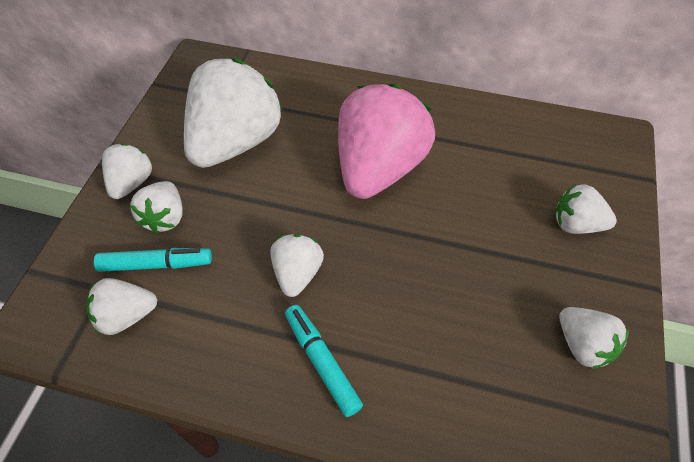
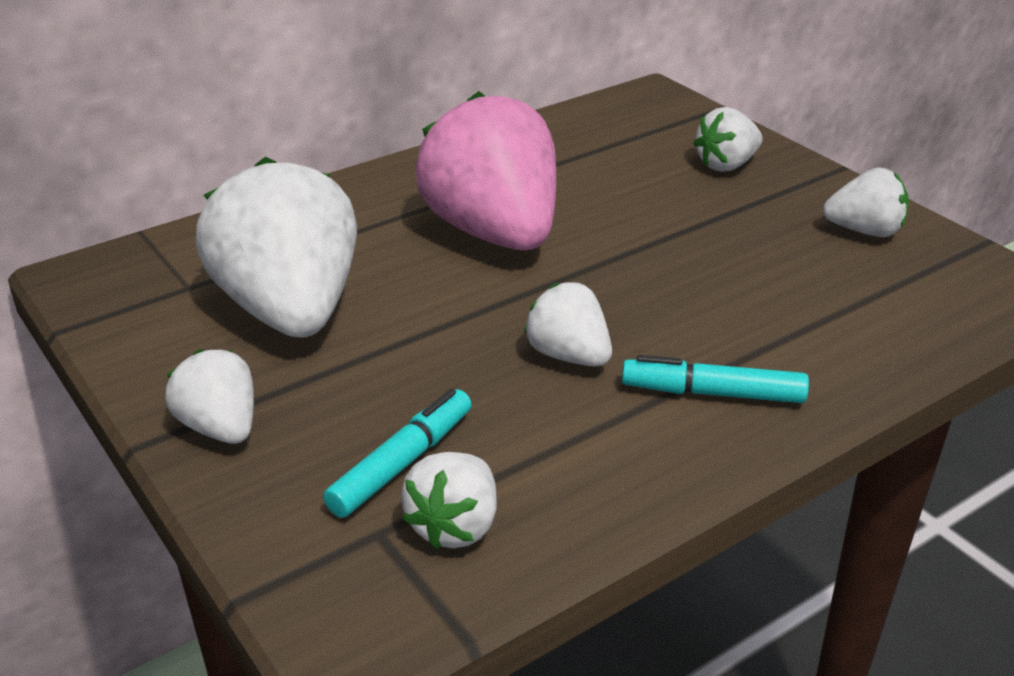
camera: 50 degrees left, 20 degrees down
white strawberry [130,181,182,234] -> none

